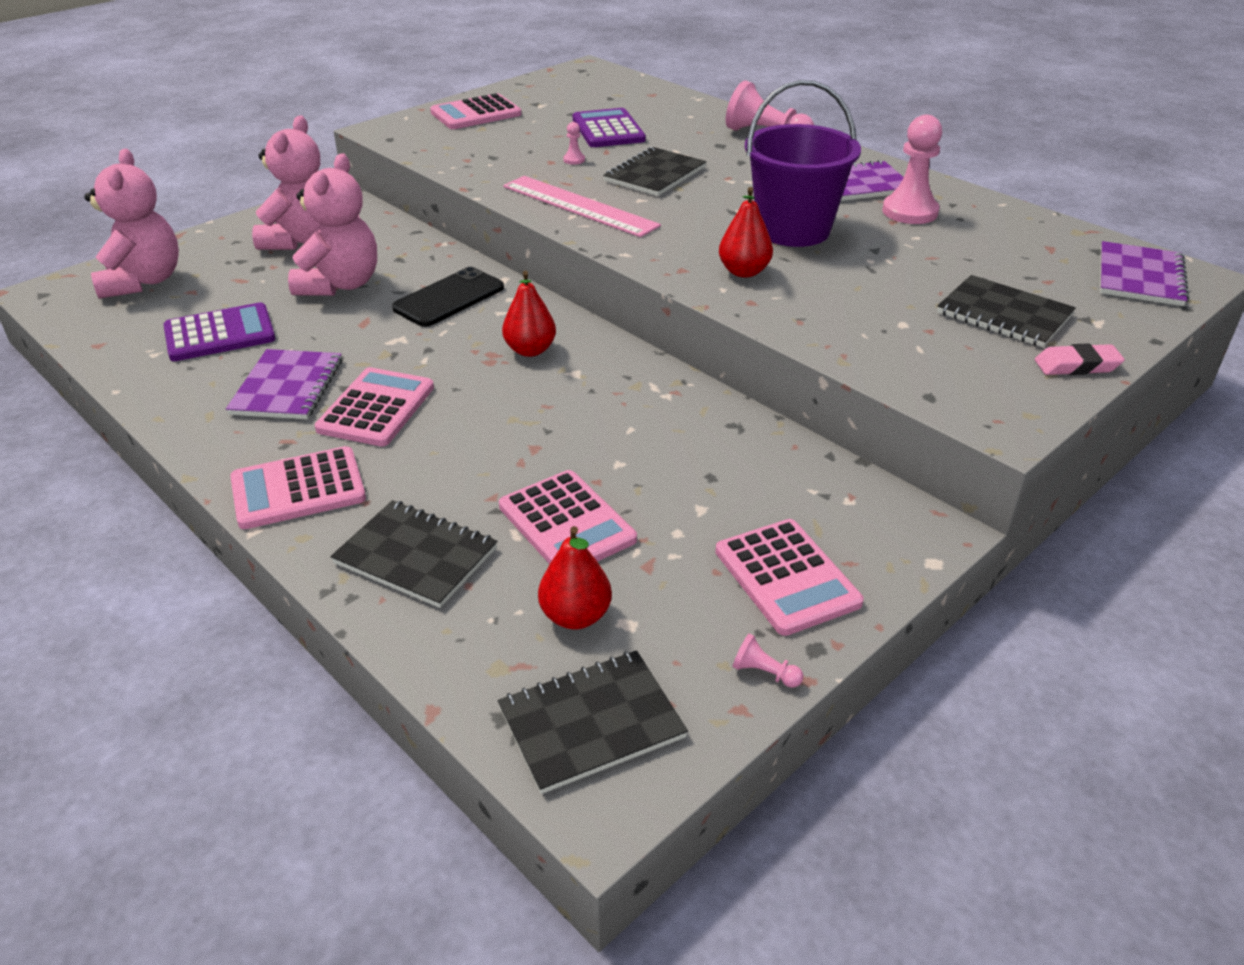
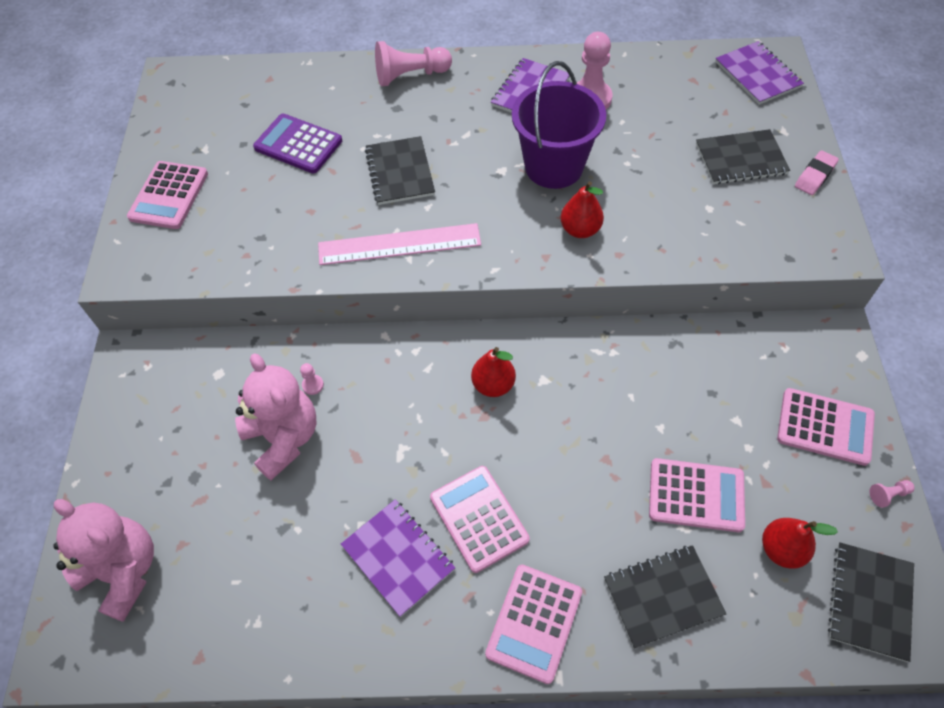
camera: 45 degrees left, 20 degrees up
purple calculator [163,303,275,361] -> none
pink teddy bear [252,116,320,250] -> none
black phone [392,267,504,327] -> none
pink pawn [563,122,585,165] -> pink pawn moved to [300,363,324,395]

